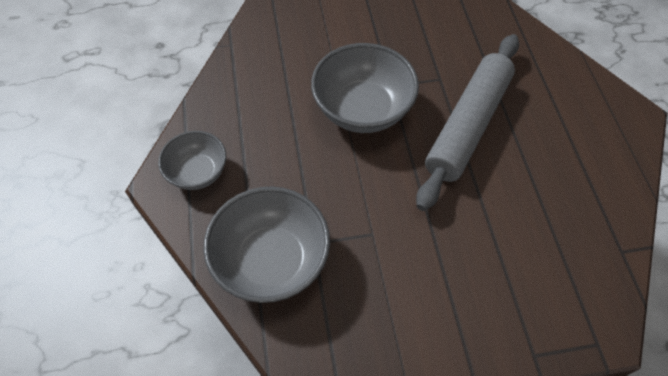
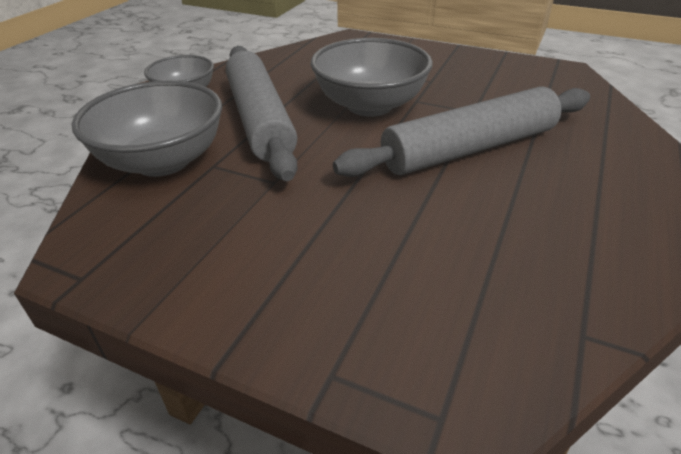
camera: 35 degrees right, 20 degrees down
none -> grey rolling pin [226,46,298,181]

